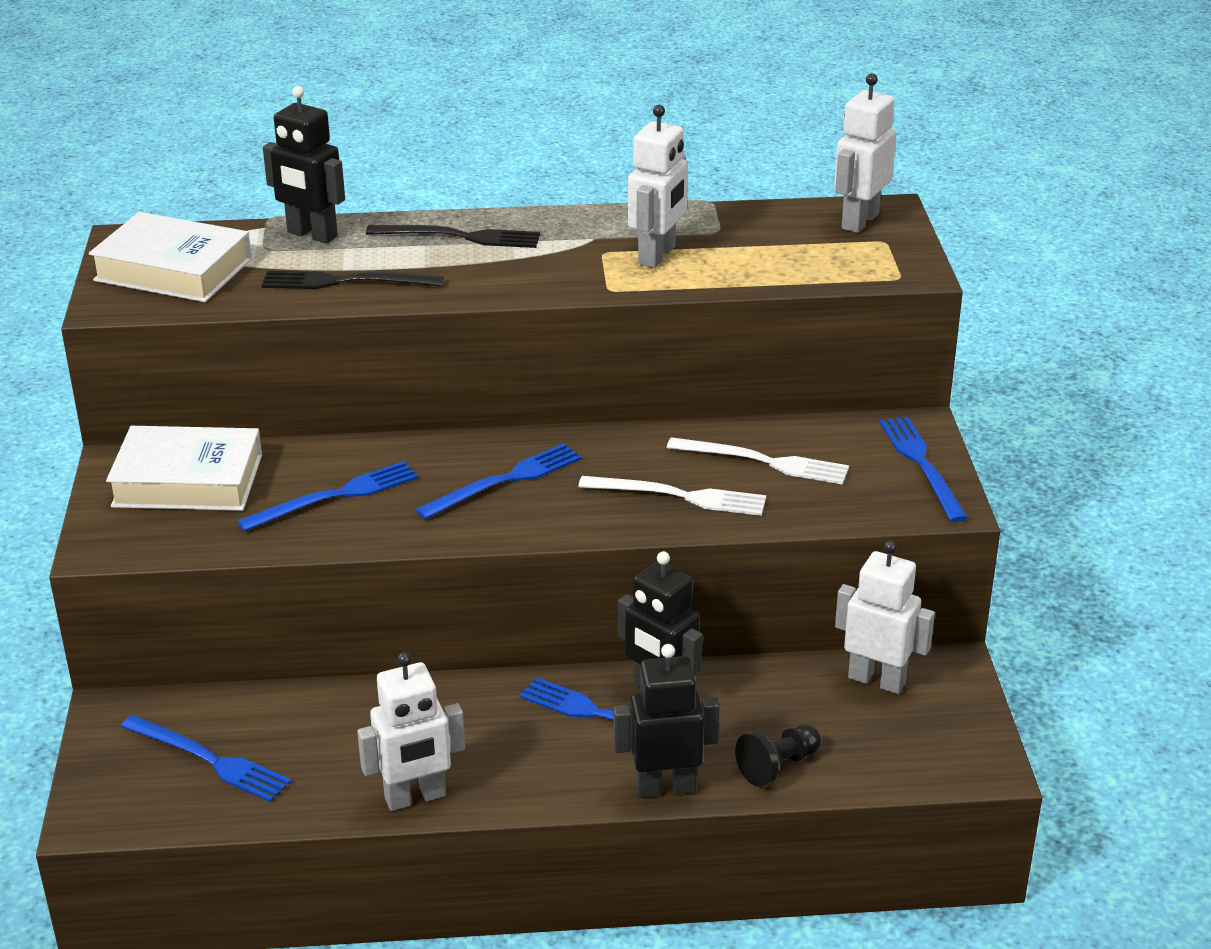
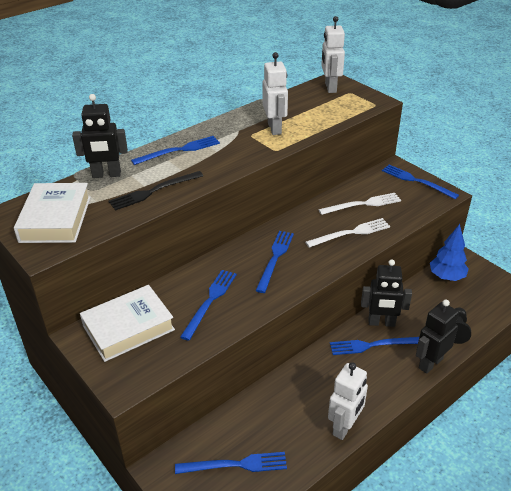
camera: 35 degrees left, 5 degrees up
white book [89,212,252,302] -> white book turned 75 degrees counterclockwise [14,183,91,243]
black fork [366,225,540,248] -> blue fork [131,136,220,165]
white robot [835,541,935,694] -> blue tree [430,224,469,281]

